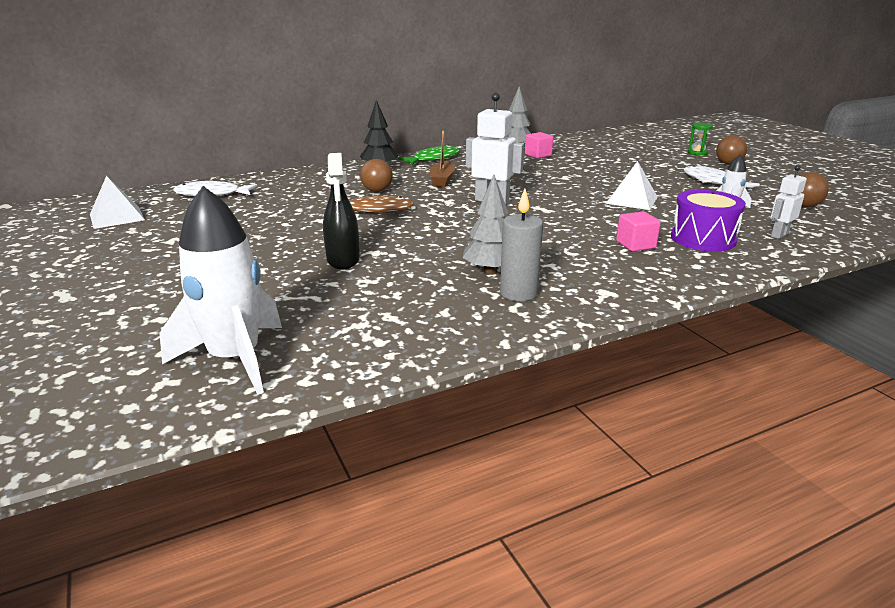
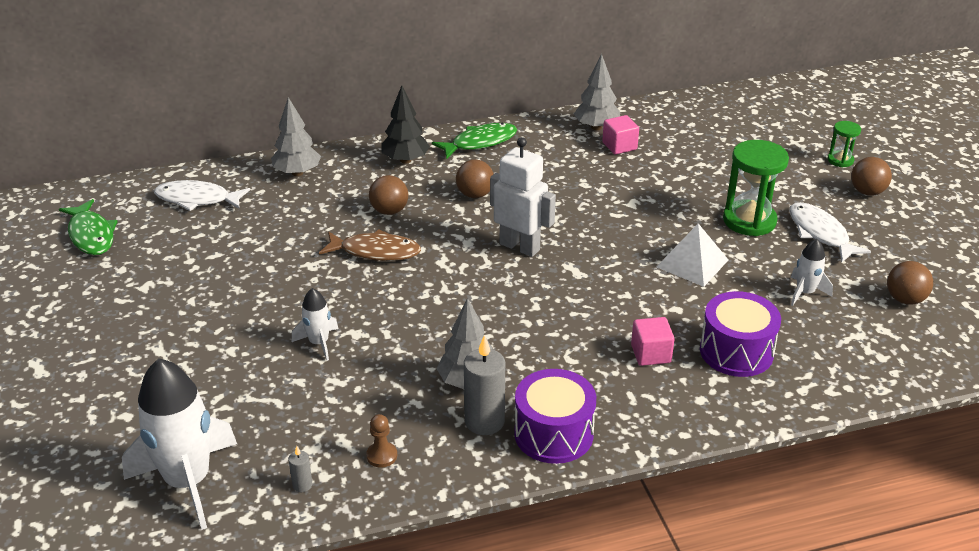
camera: 10 degrees right, 10 degrees up
white pyramid [90,176,145,229] -> green fish [59,199,118,255]
black spray bottle [323,153,360,269] -> white rocket [292,288,338,361]
brown boat [430,131,455,187] -> brown ball [456,160,493,198]
white robot [770,165,807,239] -> none
none -> grey tree [271,97,321,176]
none -> grey candle [288,446,313,492]
none -> brown pawn [366,414,397,468]
none -> purple drum [514,369,596,464]
none -> green hourglass [723,140,789,236]

